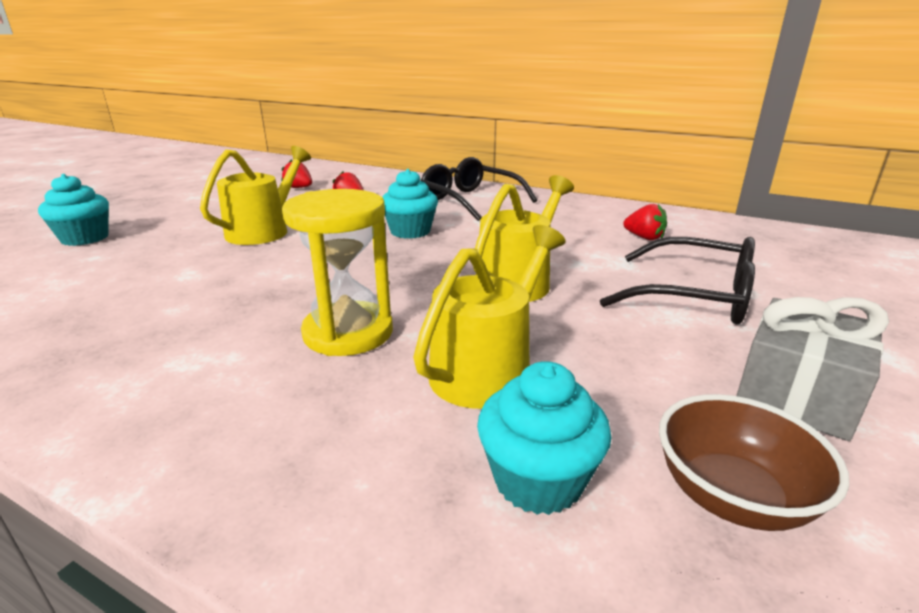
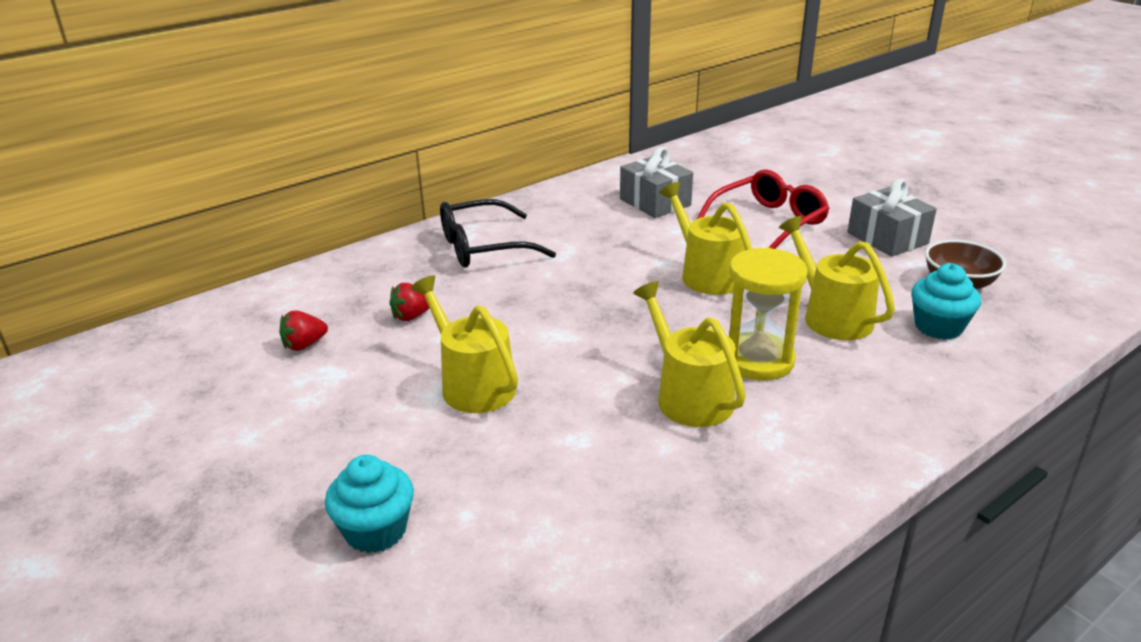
camera: 65 degrees left, 5 degrees up
turquoise cupcake [382,169,438,239] -> none
black glasses [600,237,755,324] -> red glasses [697,169,830,249]
red strawberry [623,204,667,240] -> grey gift [620,147,693,218]
none -> yellow watering can [633,281,746,427]

